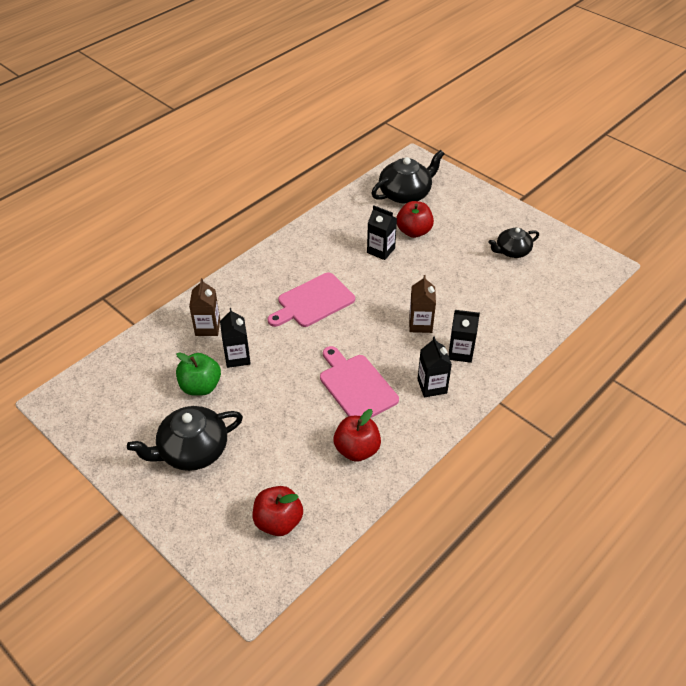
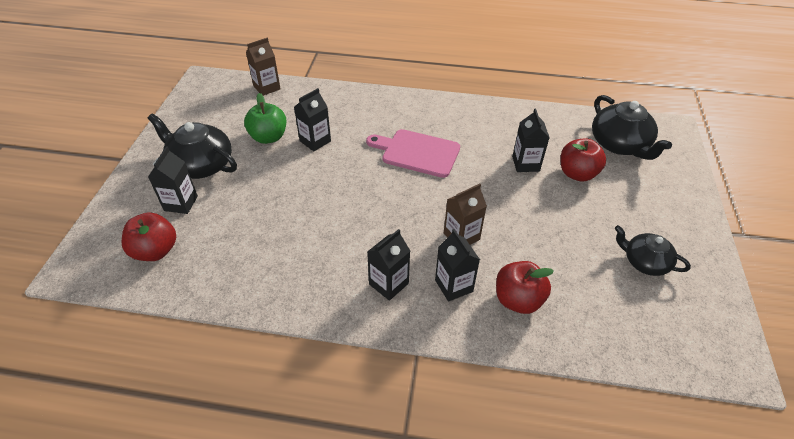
camera: 55 degrees right, 0 degrees up
brown carton [189,278,220,336] -> brown carton moved to [246,38,281,96]
pink cutting board [320,346,399,418] -> none
red apple [333,409,381,462] -> red apple moved to [496,261,554,314]
black teapot [371,150,445,204] -> black teapot turned 45 degrees clockwise [592,95,672,160]
none -> black carton [148,147,198,214]

